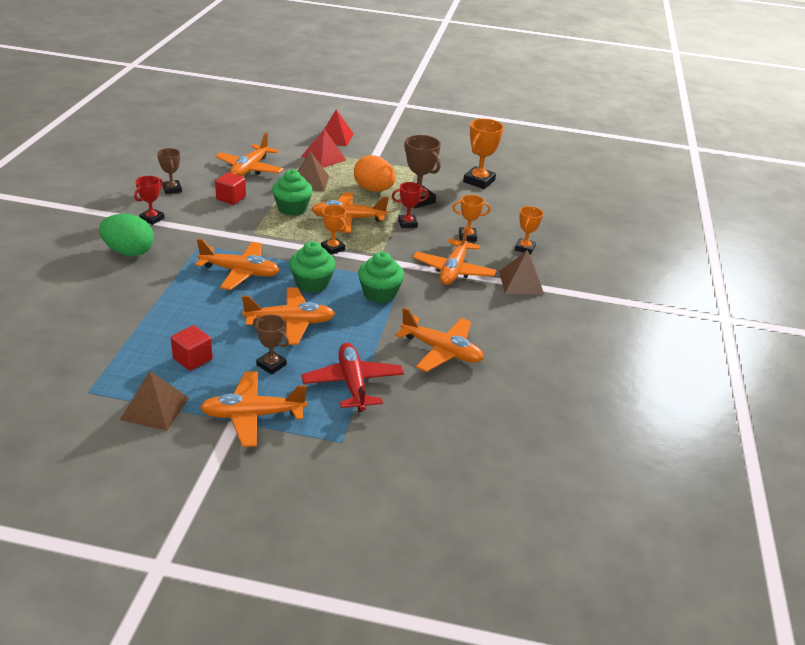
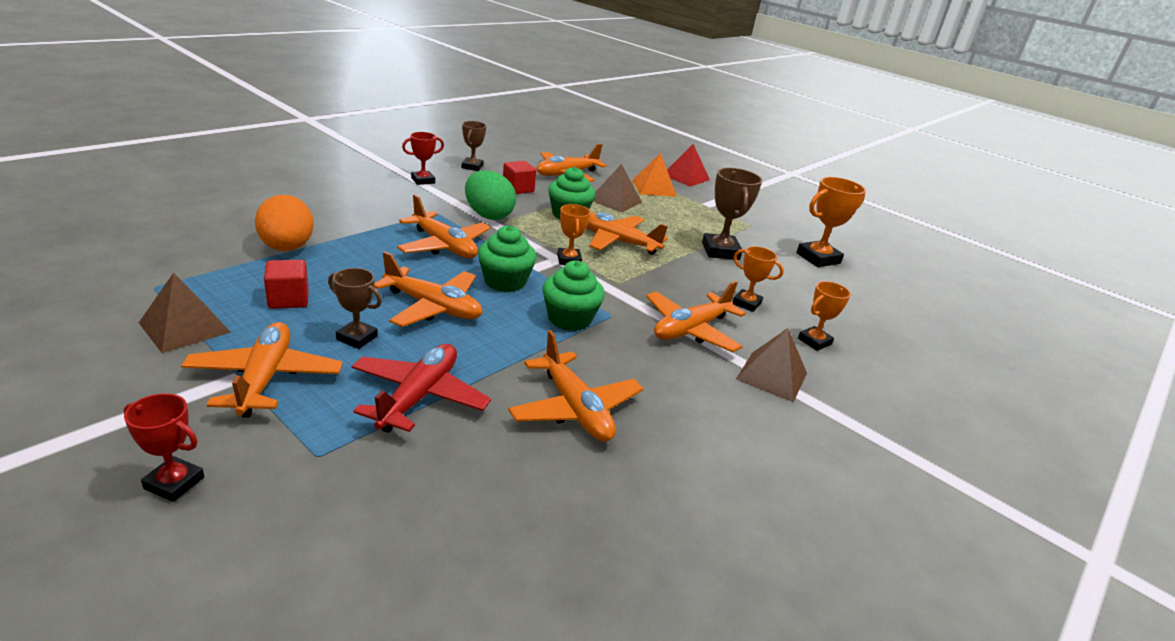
camera: 30 degrees right, 5 degrees down
green egg [99,214,154,256] -> green egg moved to [465,170,516,220]
orange plane [200,371,307,447] -> orange plane turned 60 degrees clockwise [181,322,343,418]
brown trophy [253,314,289,375] -> brown trophy turned 45 degrees counterclockwise [328,268,382,349]
red pyramid [302,129,347,168] -> orange pyramid [632,153,677,197]
orange egg [354,155,396,192] -> orange egg moved to [255,195,313,251]
red trophy [392,182,429,228] -> red trophy moved to [124,393,204,502]

